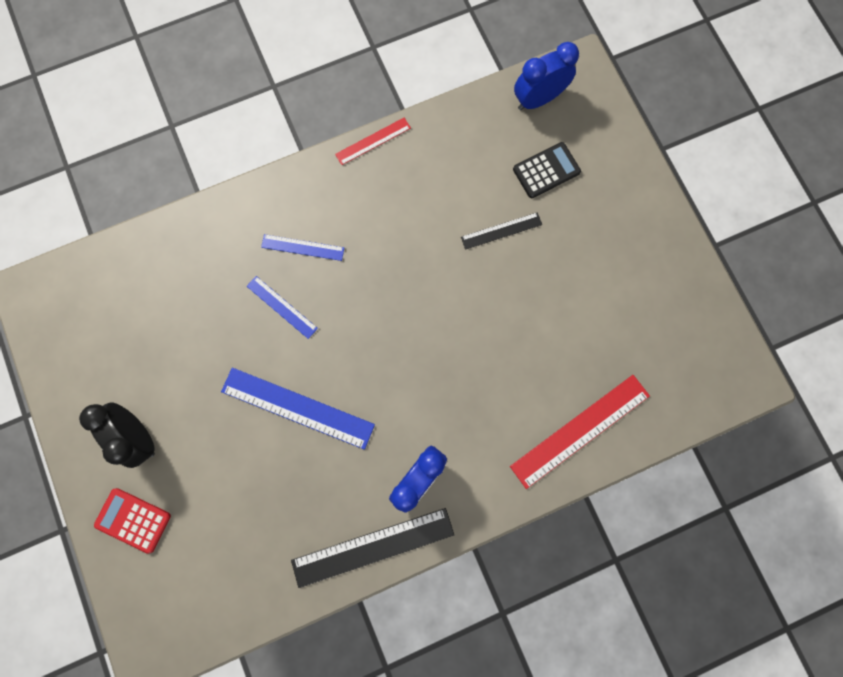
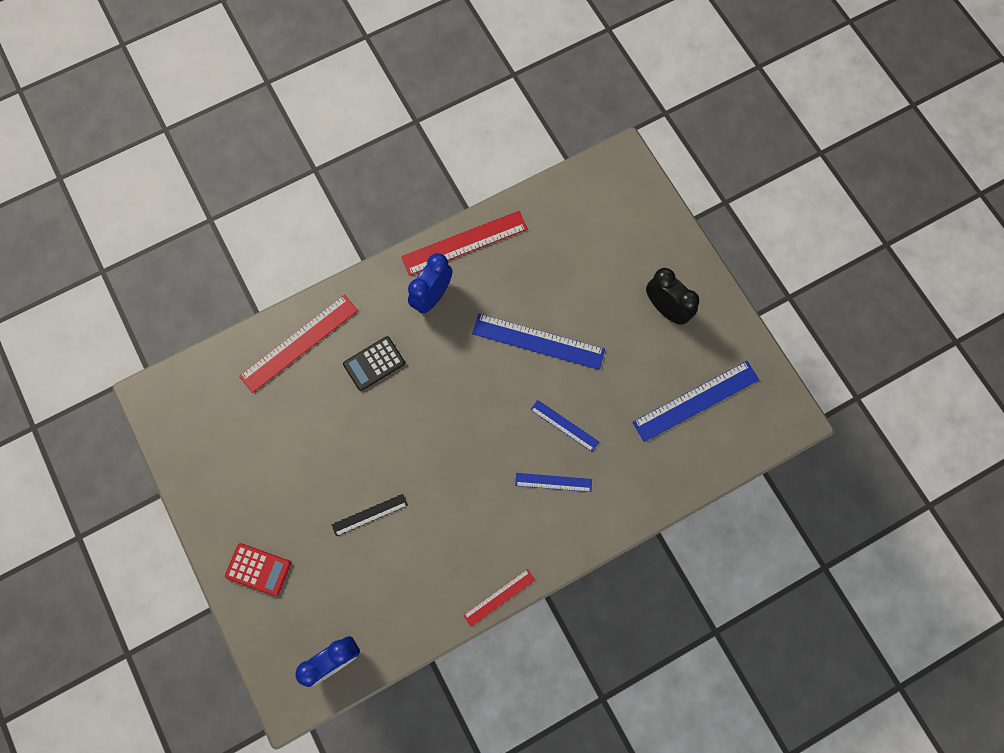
camera: 175 degrees right, 5 degrees down
red calculator [94,488,171,554] -> red calculator moved to [225,543,291,596]
black ruler [291,508,454,588] -> red ruler [401,211,528,276]
black calculator [513,142,581,198] -> black calculator moved to [343,336,405,391]
none -> blue ruler [632,361,759,442]

